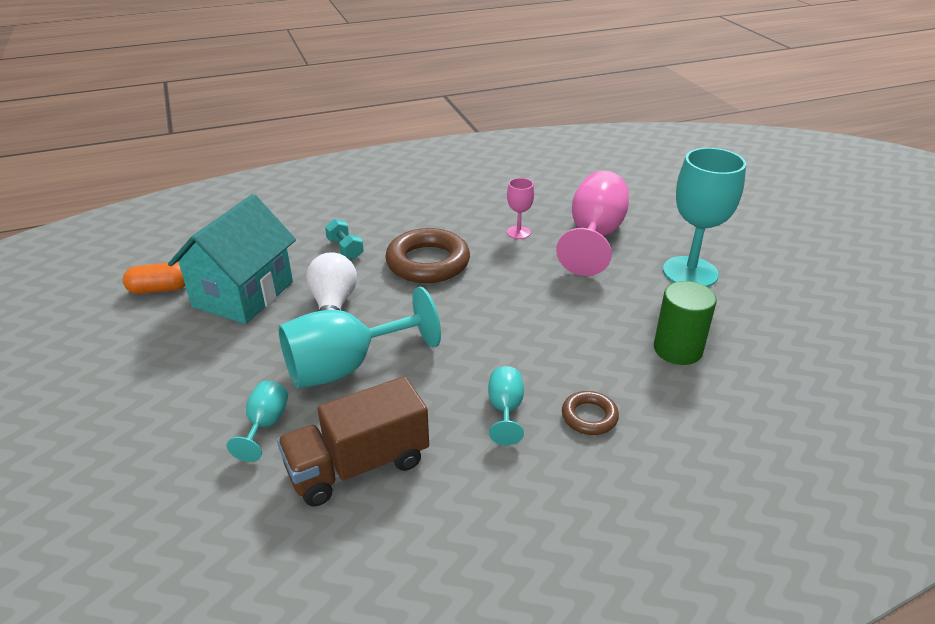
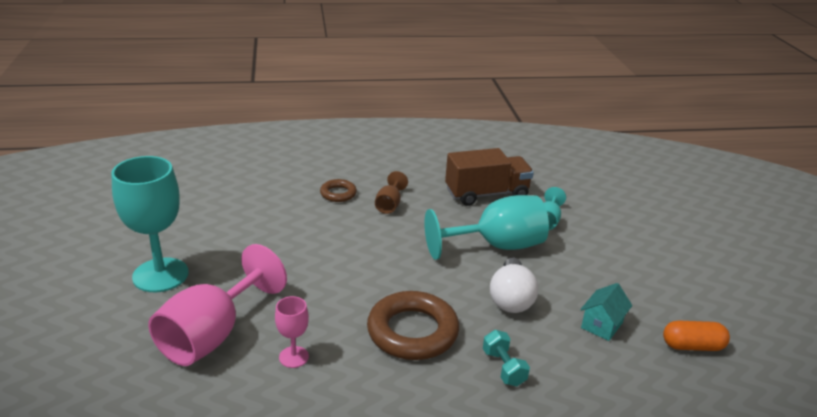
camera: 170 degrees left, 5 degrees down
turquoise house [168,194,296,324] -> turquoise house [580,283,632,341], size x0.46
turquoise goblet [488,366,524,445] -> brown goblet [375,171,408,214]
green cylinder [654,281,717,365] -> none

